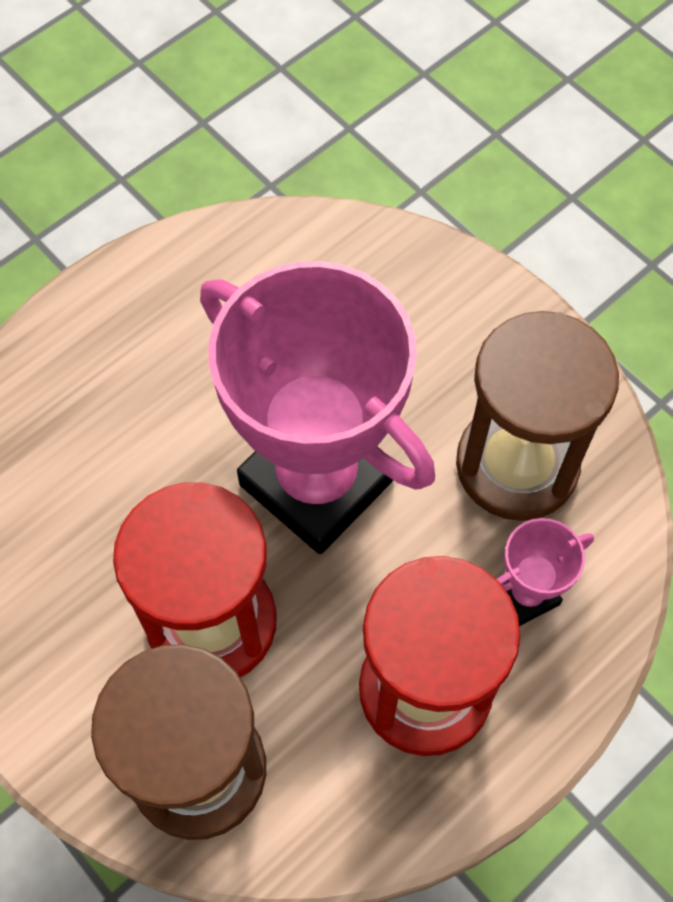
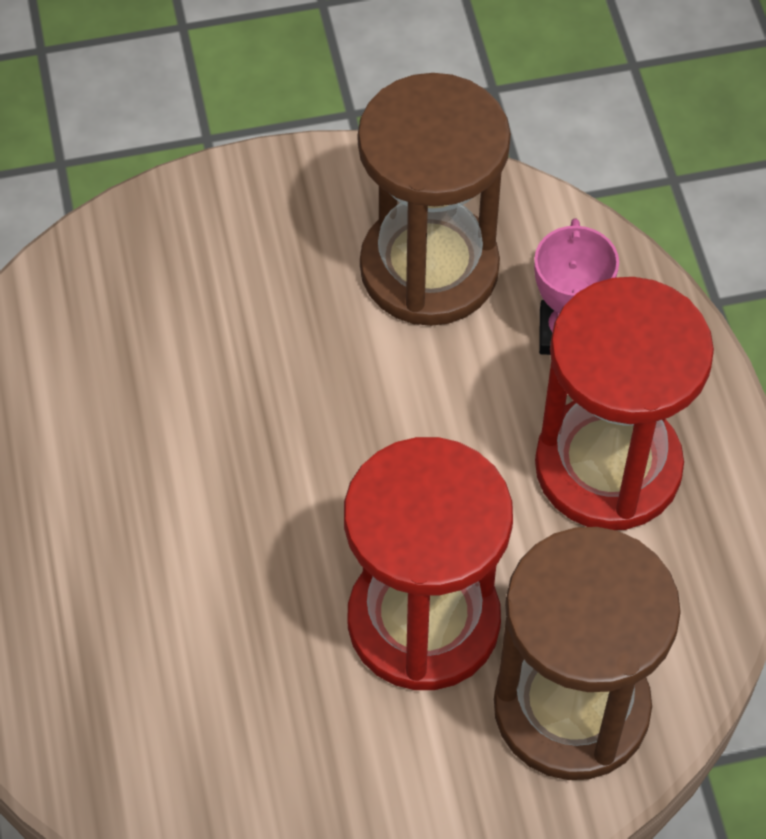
camera: 60 degrees left, 5 degrees down
pink trophy [200,261,435,554] -> none

